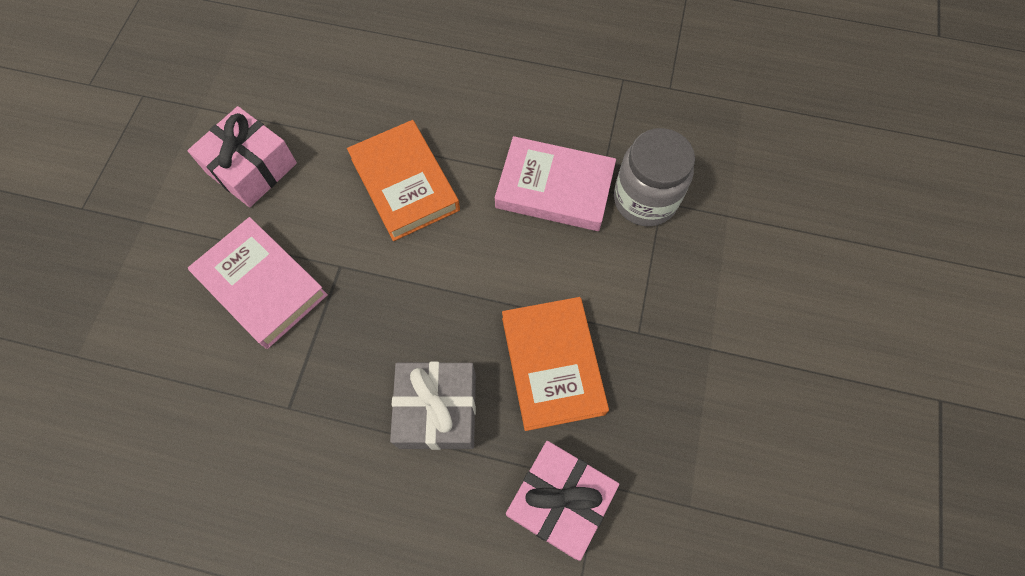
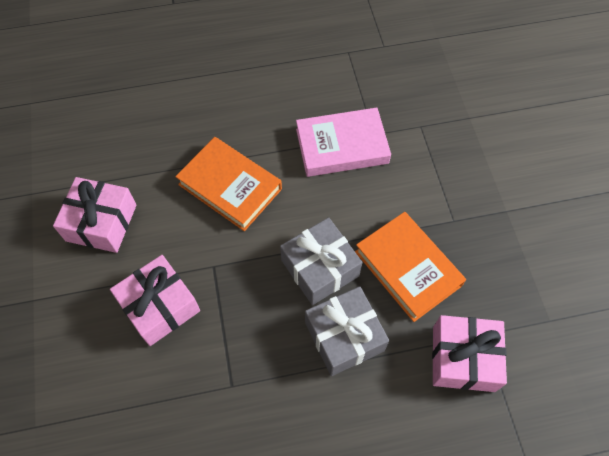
camera: 25 degrees left, 5 degrees down
pink book [188,217,328,349] -> pink gift [110,255,200,346]
grey jar [614,128,695,226] -> none
none -> grey gift [280,218,363,305]

